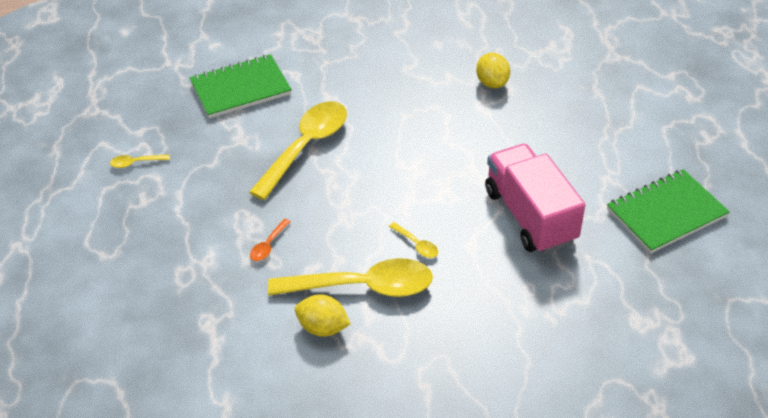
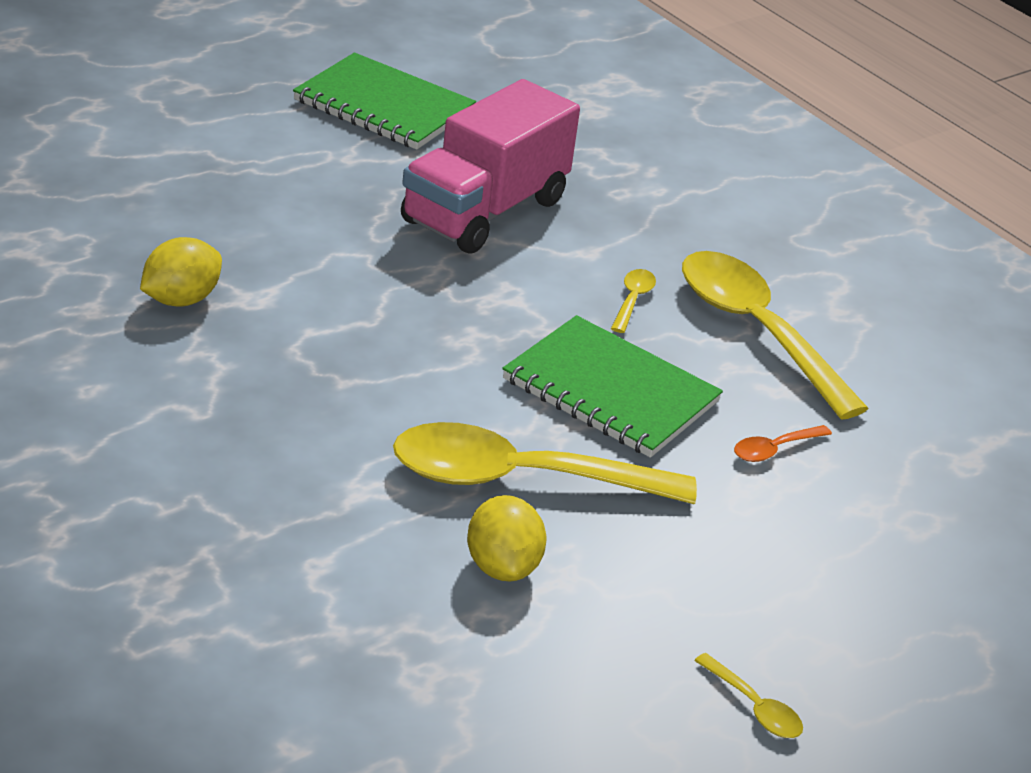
camera: 125 degrees left, 10 degrees down
green notebook [190,54,292,118] -> green notebook moved to [502,315,723,458]
orange spoon [250,219,291,261] -> orange spoon turned 150 degrees clockwise [734,425,832,462]
yellow lemon [295,294,350,337] -> yellow lemon moved to [467,495,547,581]

